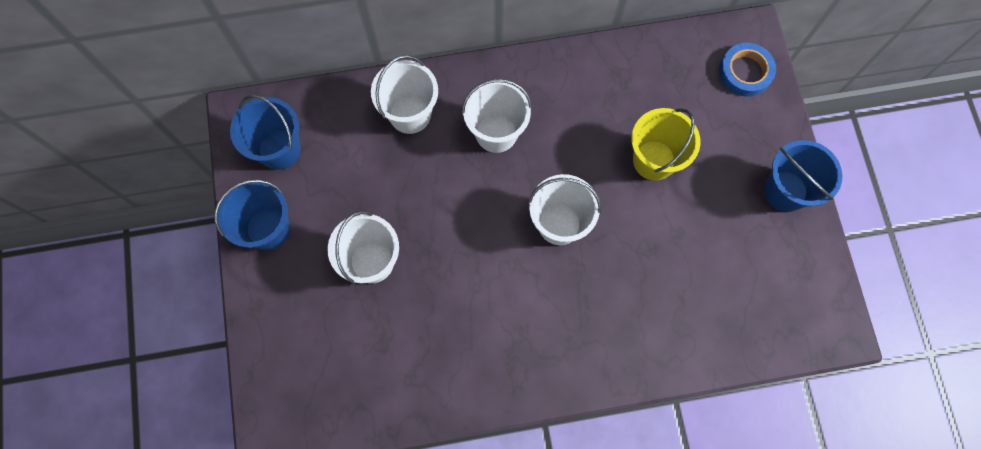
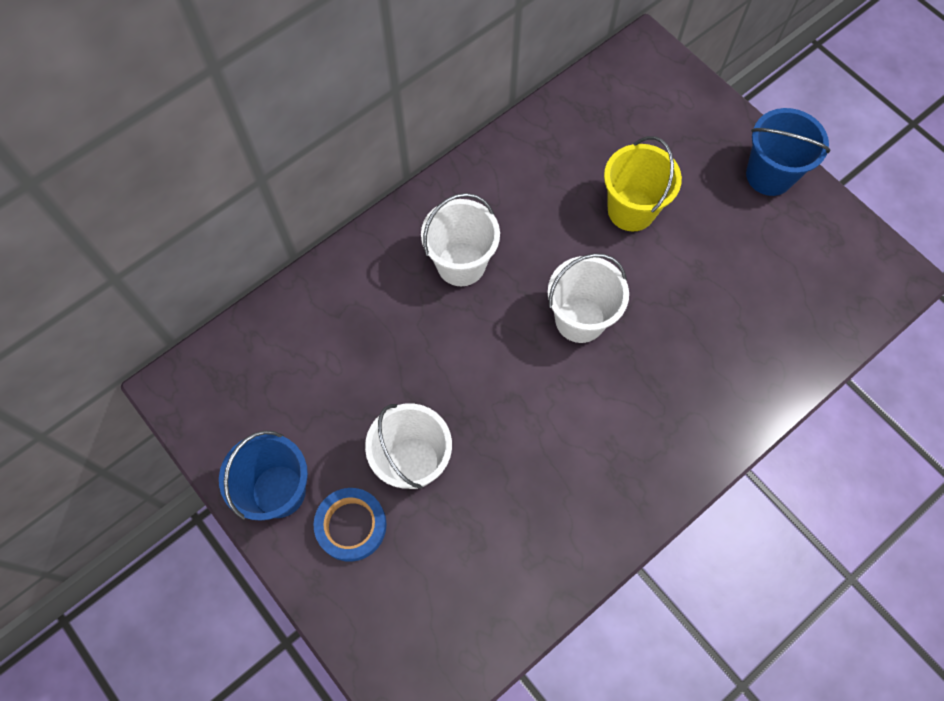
camera: 30 degrees left, 5 degrees down
blue bucket [230,95,301,170] -> none
white bucket [371,55,438,134] -> none
blue tape [719,43,776,97] -> blue tape moved to [313,488,387,562]

